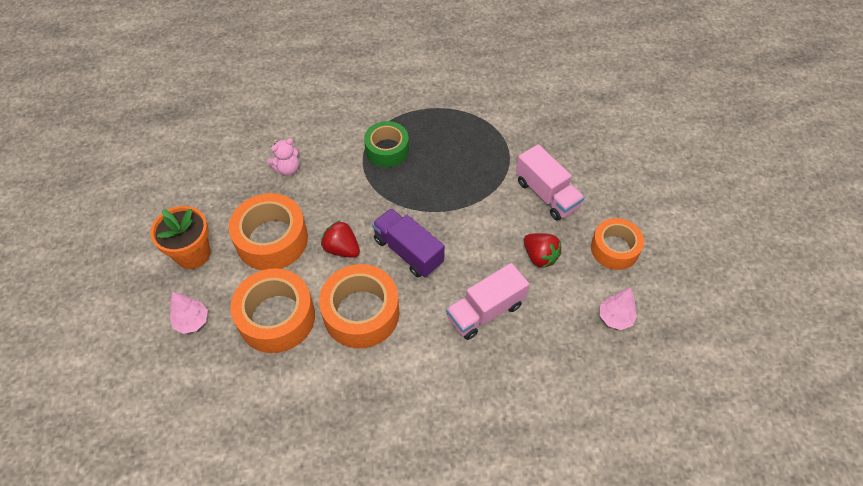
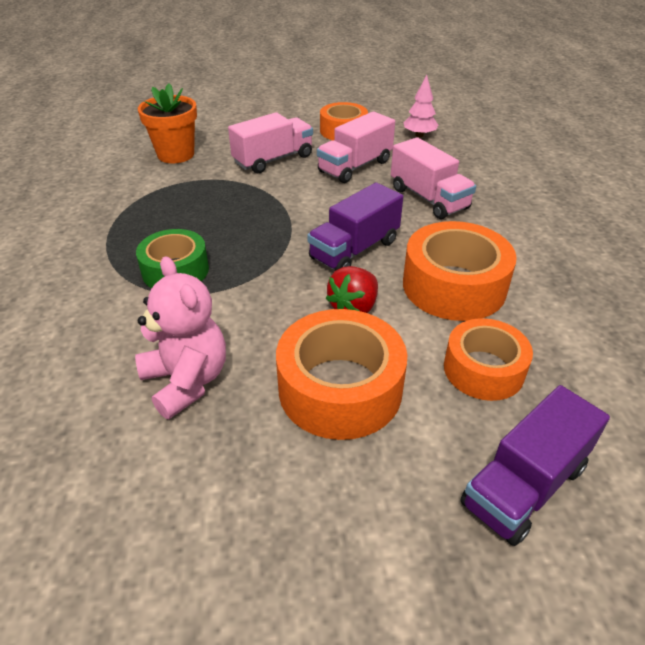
camera: 90 degrees left, 15 degrees down
orange flower pot [150,206,210,269] -> orange flower pot moved to [138,83,197,163]
pink tree [170,291,208,334] -> purple truck [460,385,610,546]
orange tape [230,268,315,353] -> orange tape [444,318,533,401], size x0.66
pink teddy bear [267,138,299,176] -> pink teddy bear [135,256,226,419], size x1.61
red strawberry [524,233,562,268] -> pink truck [317,111,395,183]

